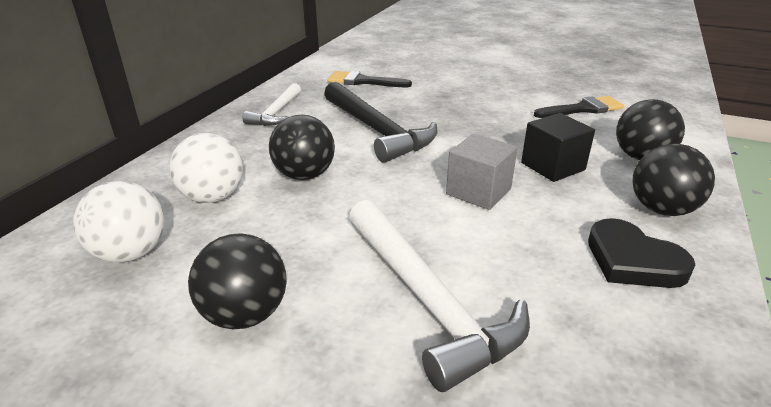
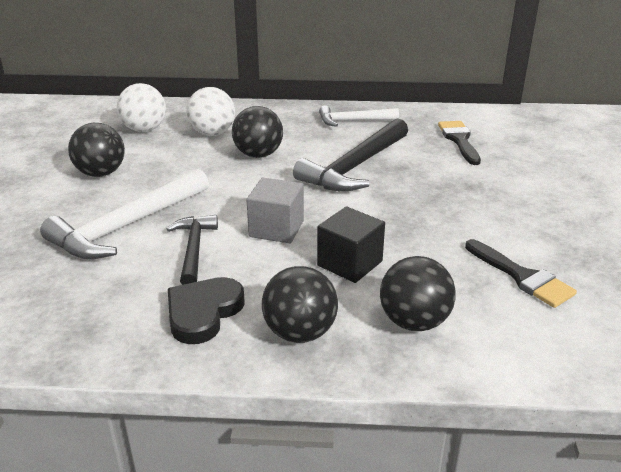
camera: 70 degrees right, 0 degrees up
none -> black hammer [167,215,218,285]

